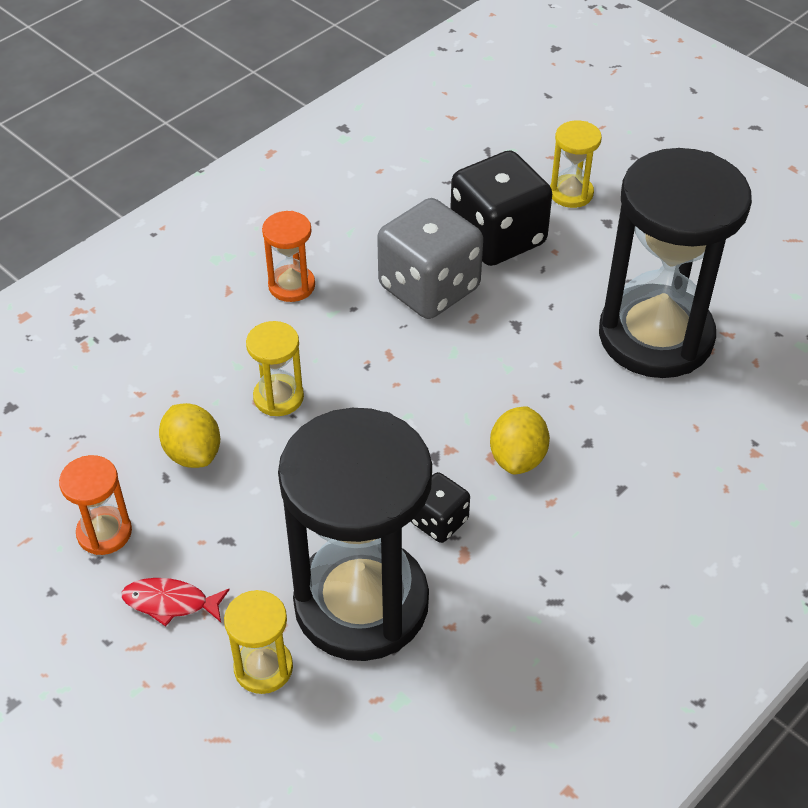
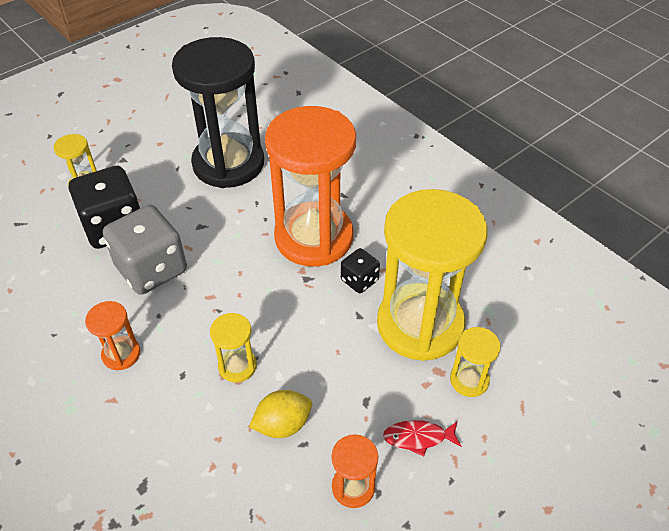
camera: 85 degrees left, 0 degrees up
red fish [122,578,230,627] -> red fish turned 75 degrees clockwise [383,420,462,456]
black hourglass [278,408,432,661] -> yellow hourglass [377,189,488,361]
yellow lemon [490,406,550,474] -> orange hourglass [265,106,356,267]

